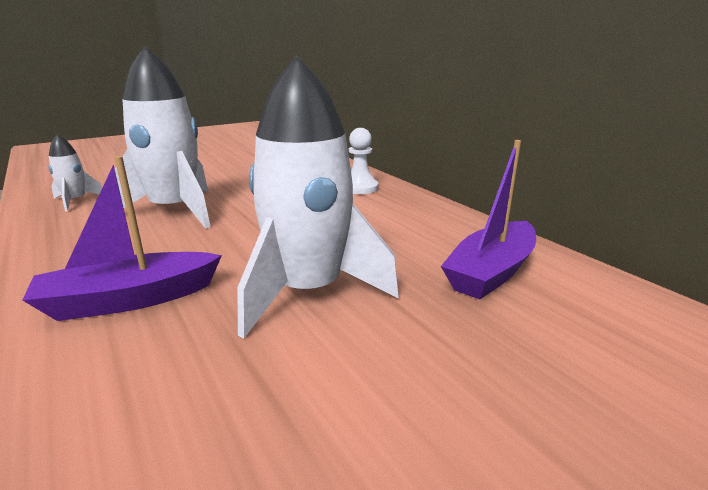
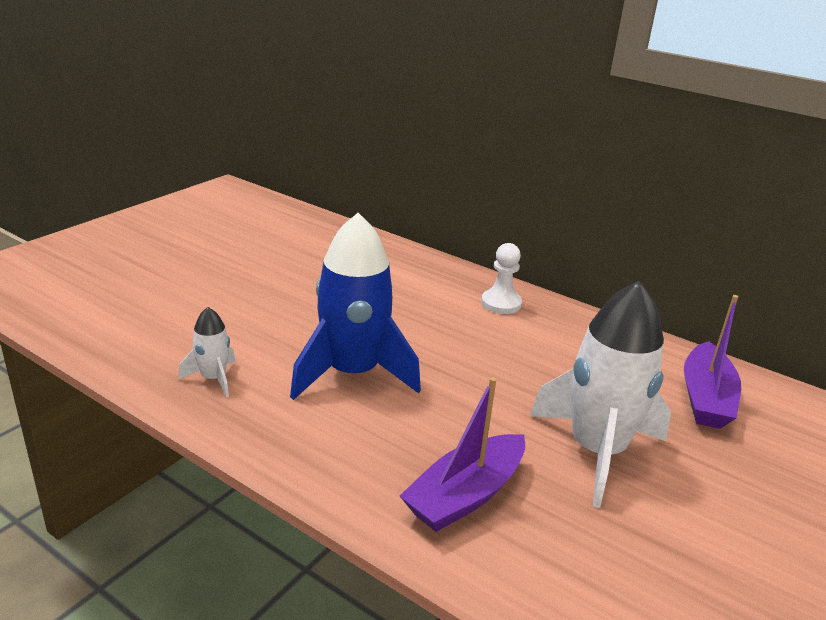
camera: 25 degrees left, 5 degrees up
white rocket [115,46,211,228] -> blue rocket [290,213,421,400]

